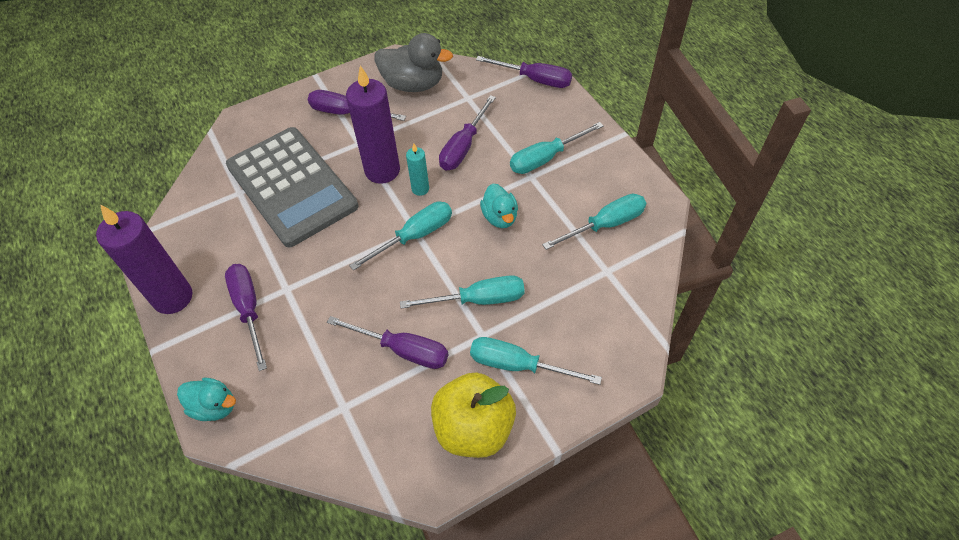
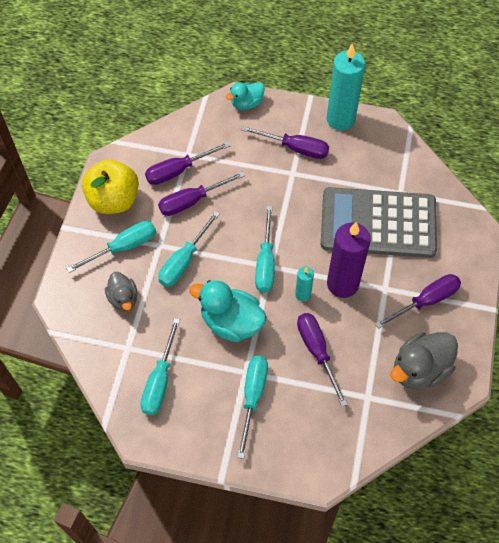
camera: 130 degrees right, 5 degrees up
purple candle [96,204,192,314] -> turquoise candle [327,43,365,131]
purple screwdriver [476,56,572,88] -> purple screwdriver moved to [145,142,230,185]
turquoise duck [480,183,518,228] -> turquoise duck [189,280,267,342], size x1.63
none -> grey duck [105,272,138,311]

